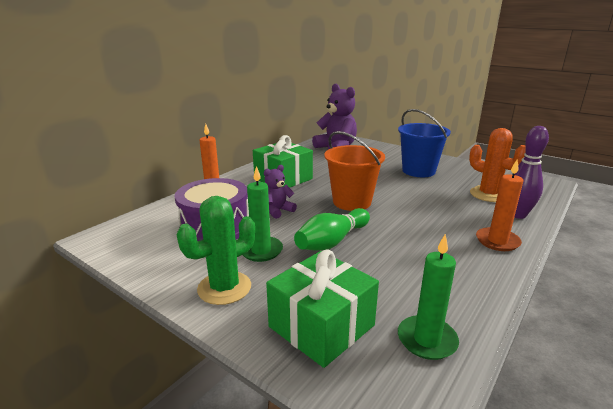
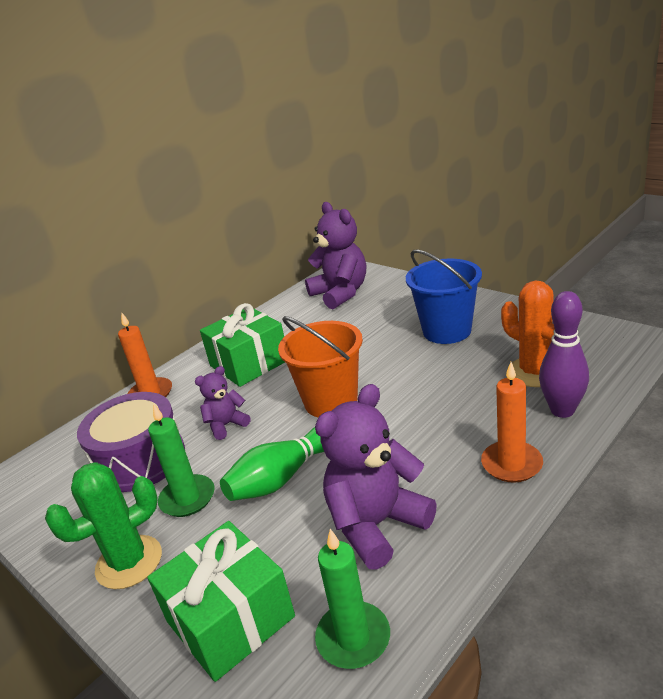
camera: 10 degrees right, 5 degrees up
none -> purple teddy bear [315,384,437,570]

